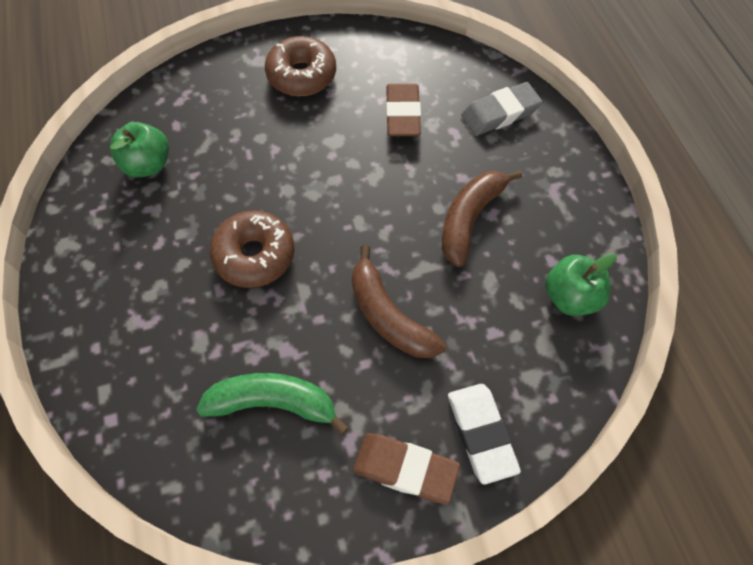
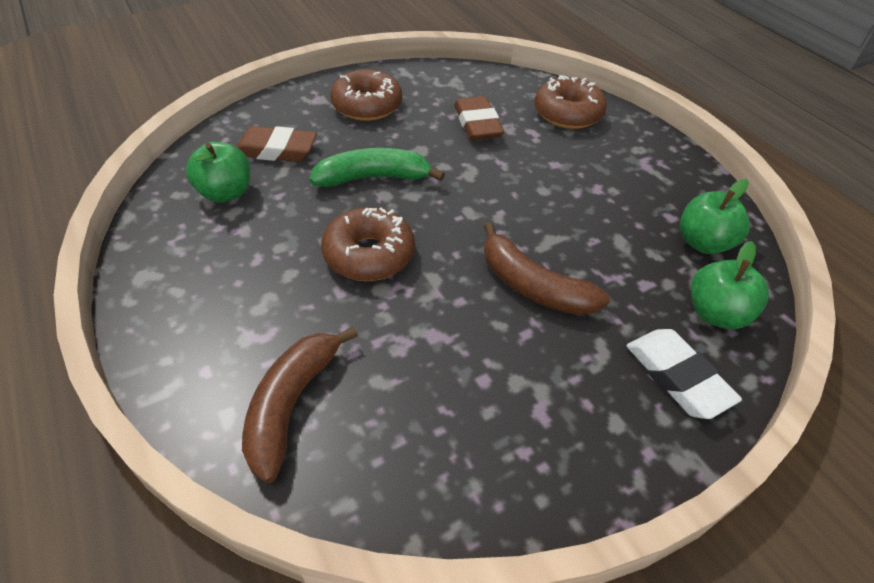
camera: 15 degrees left, 15 degrees down
green banana [196,373,349,435] -> green banana moved to [310,148,445,187]
brown eraser [353,433,460,504] -> brown eraser moved to [236,126,317,162]
brown banana [442,170,522,267] -> brown banana moved to [242,327,358,483]
grey eraser [461,82,542,136] -> brown donut [535,75,607,129]
none -> green apple [691,241,769,329]

